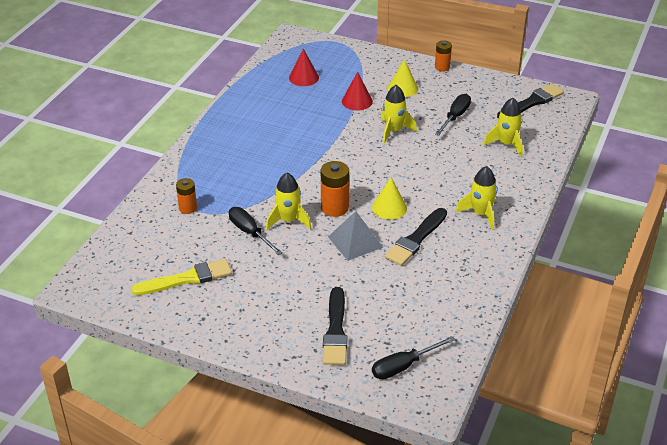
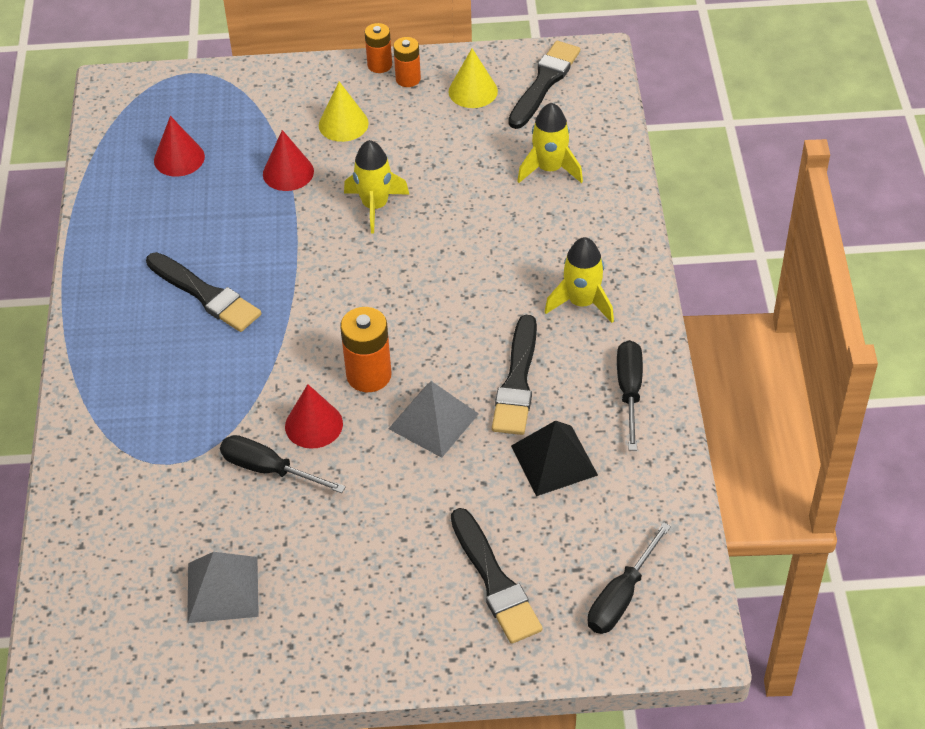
camera: 25 degrees left, 10 degrees up
yellow brush [131,259,232,295] -> grey pyramid [188,552,259,623]
orange battery [176,178,197,214] -> orange battery moved to [393,37,421,87]
yellow rocket [266,173,311,230] -> red cone [285,384,343,449]
yellow cone [372,177,407,220] -> yellow cone moved to [449,49,498,108]
black screwdriver [435,94,471,135] -> black screwdriver moved to [617,340,643,451]
none -> black brush [146,252,261,332]
none -> black pyramid [511,420,598,496]

